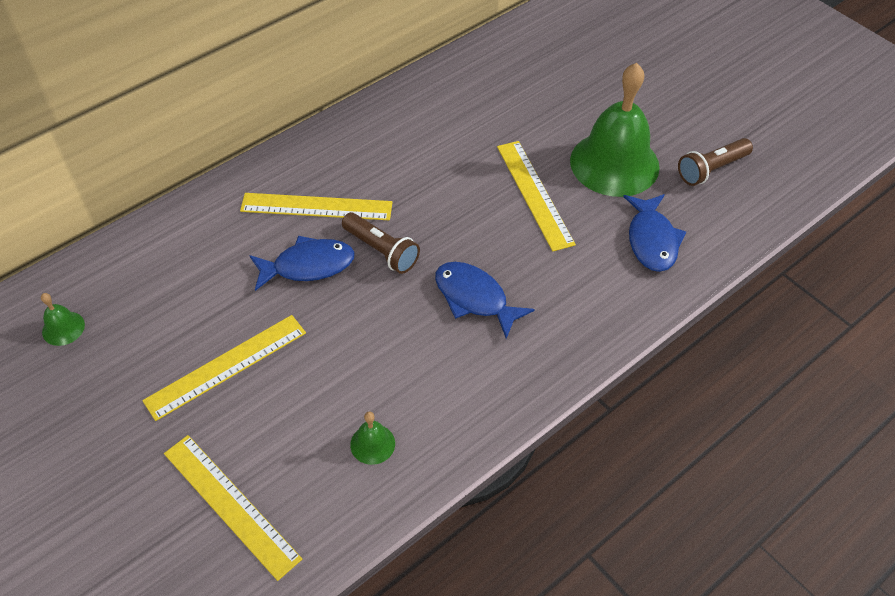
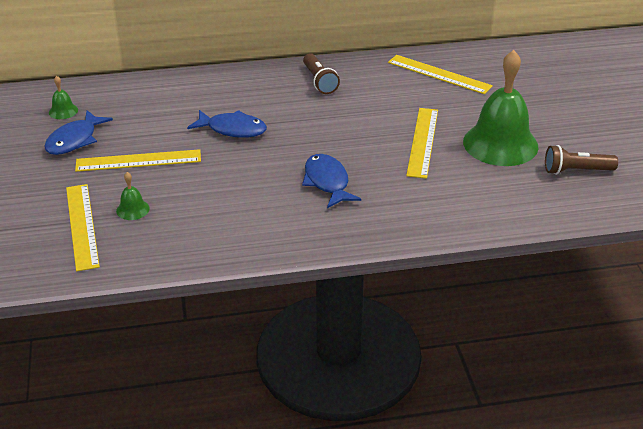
camera: 30 degrees right, 15 degrees down
yellow ruler [240,193,393,220] -> yellow ruler moved to [388,55,493,94]
brown flashlight [342,213,420,274] -> brown flashlight moved to [303,53,340,94]
green bell [350,412,395,465] -> green bell moved to [116,172,150,220]
blue fish [623,194,686,272] -> blue fish moved to [44,110,113,155]

